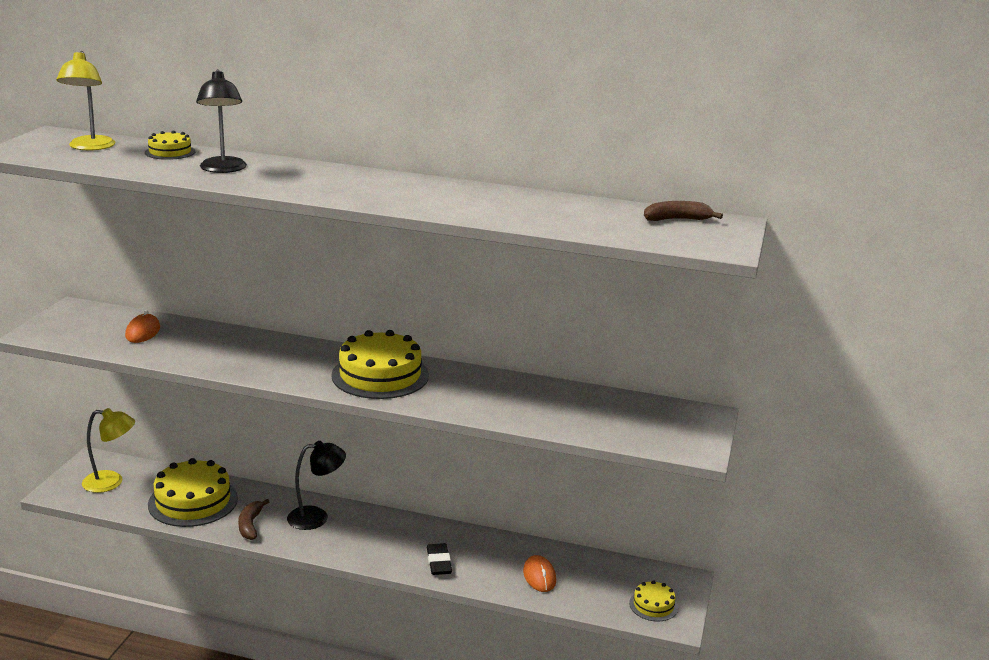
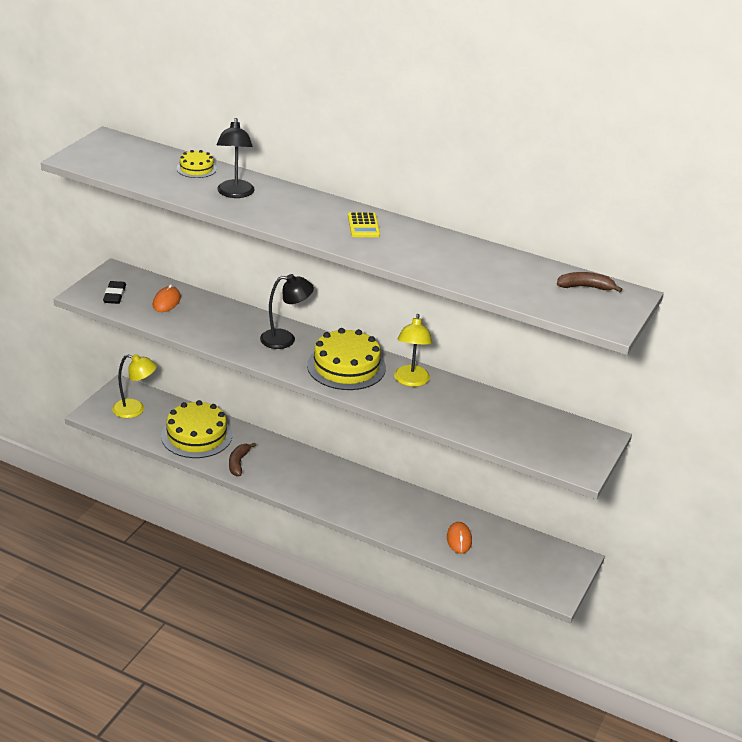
camera: 10 degrees right, 10 degrees up
yellow lamp [56,51,115,150] -> yellow lamp moved to [394,314,432,387]
black lamp [287,441,346,530] -> black lamp moved to [260,274,314,349]
black eraser [427,543,452,575] -> black eraser moved to [103,281,126,304]
yellow cake [629,580,678,622] -> none
none -> yellow calculator [348,212,380,237]

